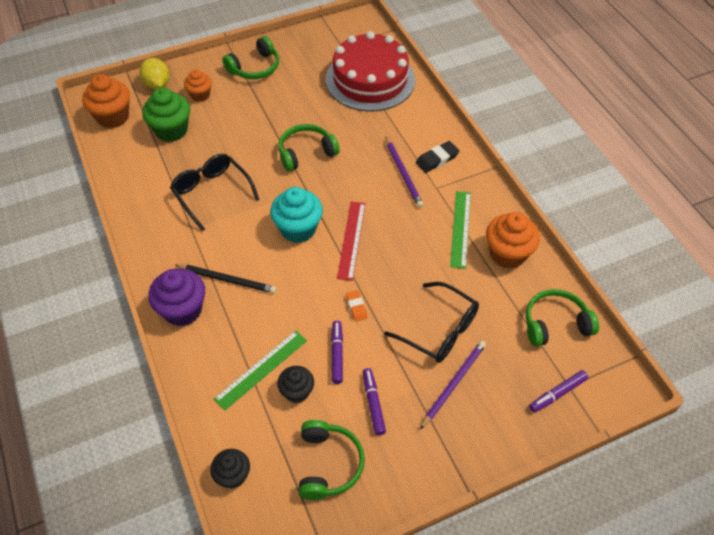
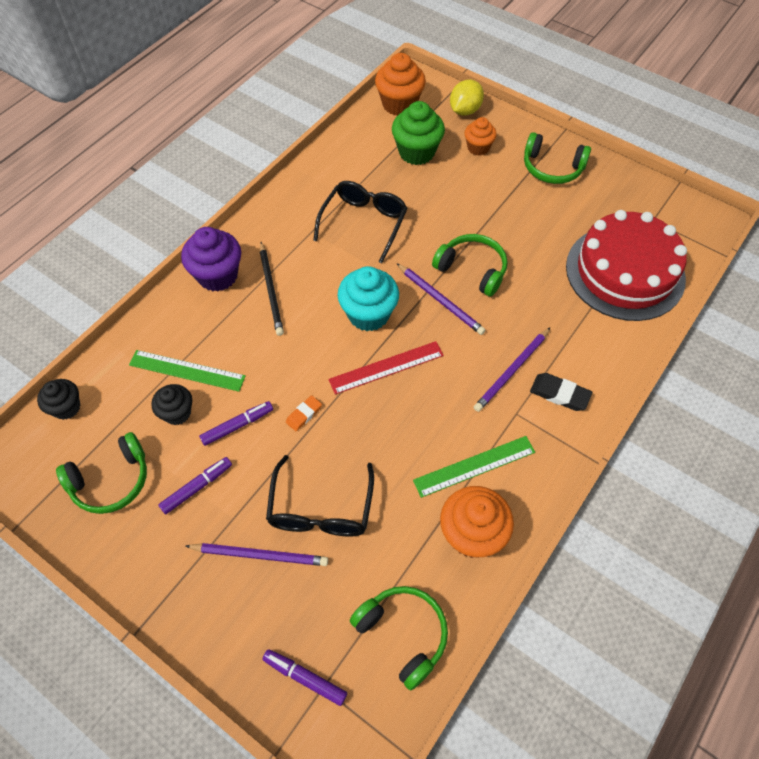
camera: 60 degrees right, 5 degrees up
none -> purple pencil [396,263,486,335]

